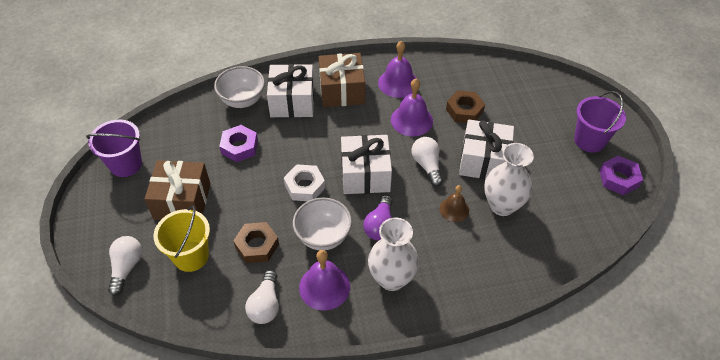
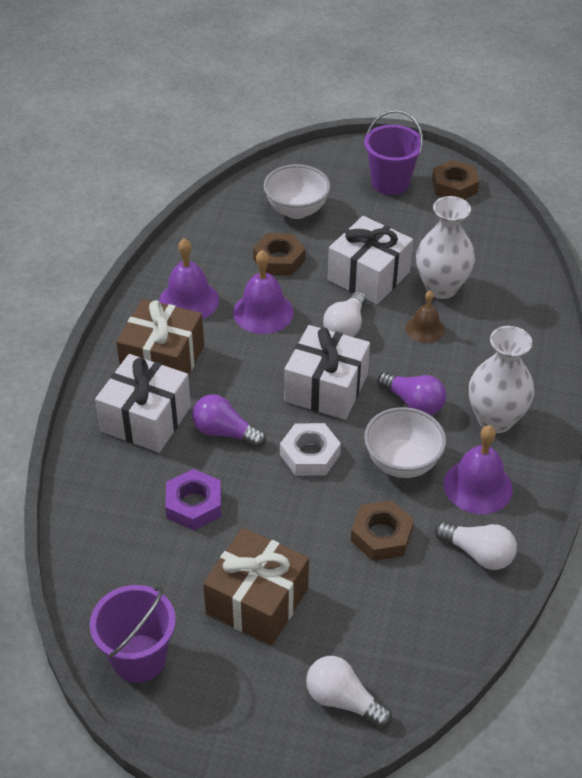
camera: 65 degrees left, 5 degrees down
yellow bucket [153,205,210,272] -> none
white bowl [214,66,265,108] -> white bowl moved to [264,164,331,219]
white light bulb [412,137,443,187] -> white light bulb turned 75 degrees counterclockwise [323,291,367,337]
purple nut [599,156,643,195] -> brown nut [432,160,479,199]
none -> purple light bulb [192,394,266,447]

